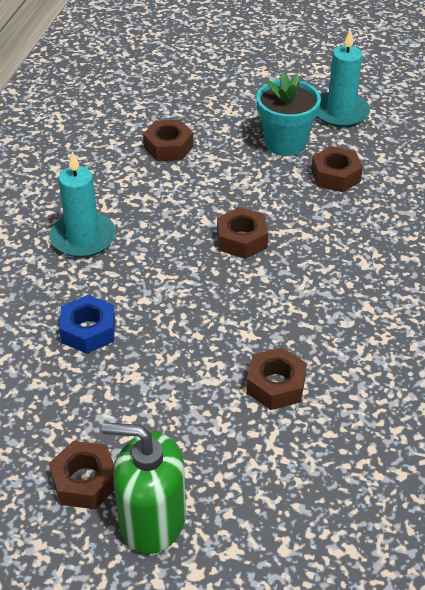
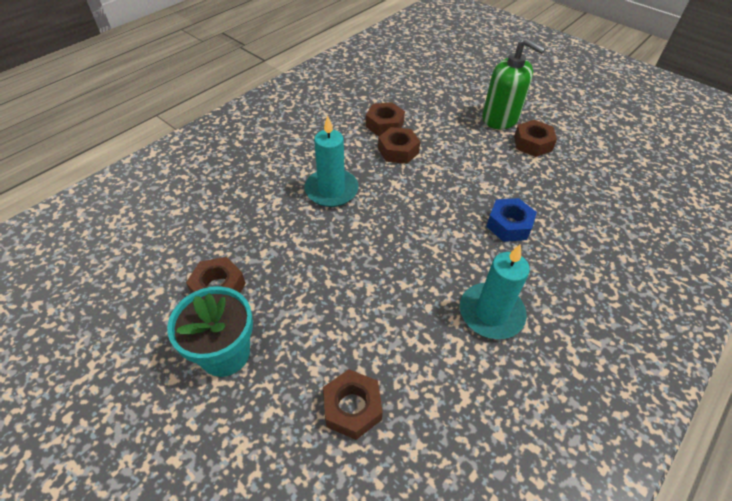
camera: 155 degrees left, 5 degrees up
brown nut [217,207,268,259] -> brown nut moved to [366,102,405,136]
turquoise candle [317,29,370,127] -> turquoise candle moved to [304,116,359,207]

